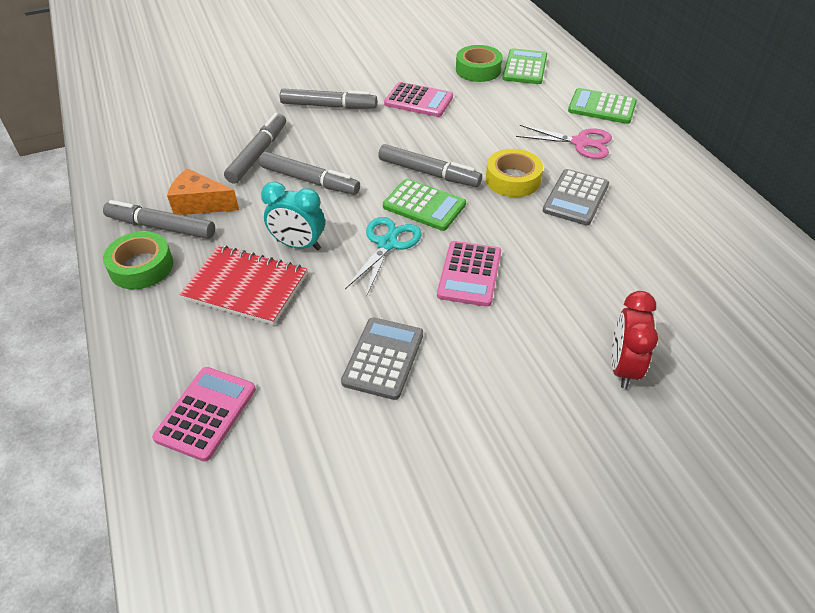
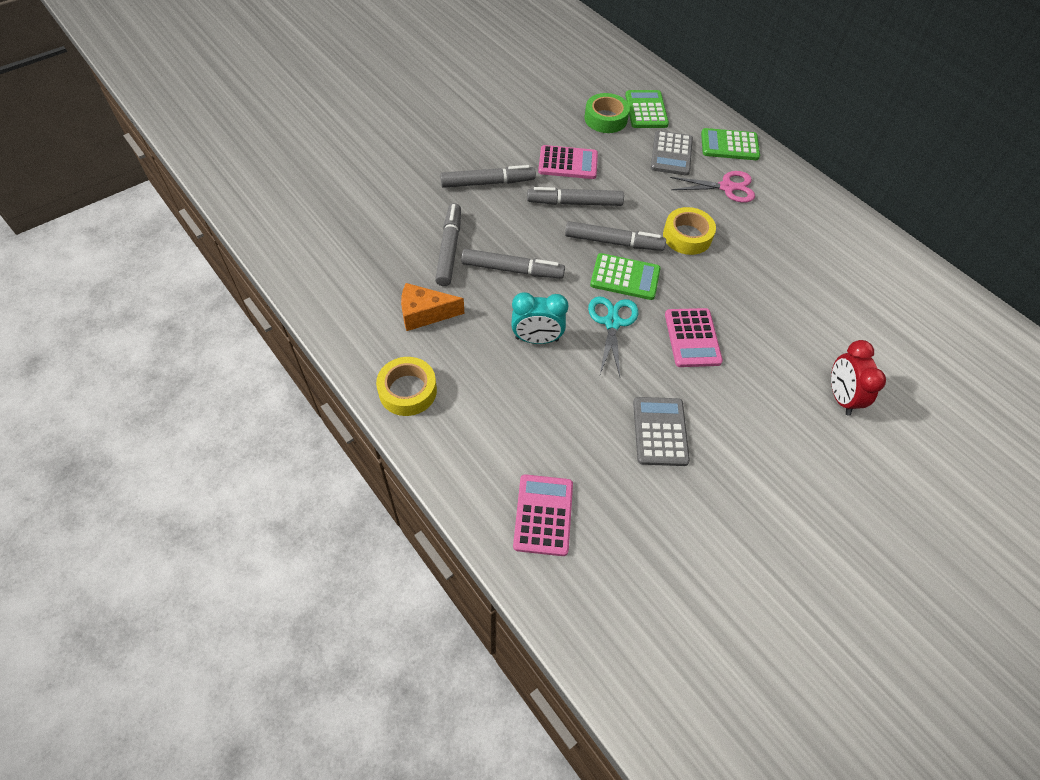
camera: 20 degrees left, 10 degrees up
grey marker [103,200,215,239] -> grey marker moved to [527,187,624,206]
green tape [103,231,173,289] -> yellow tape [376,357,437,416]
red notebook [179,246,307,325] -> none
grey calculator [543,169,609,225] -> grey calculator moved to [651,131,693,176]

